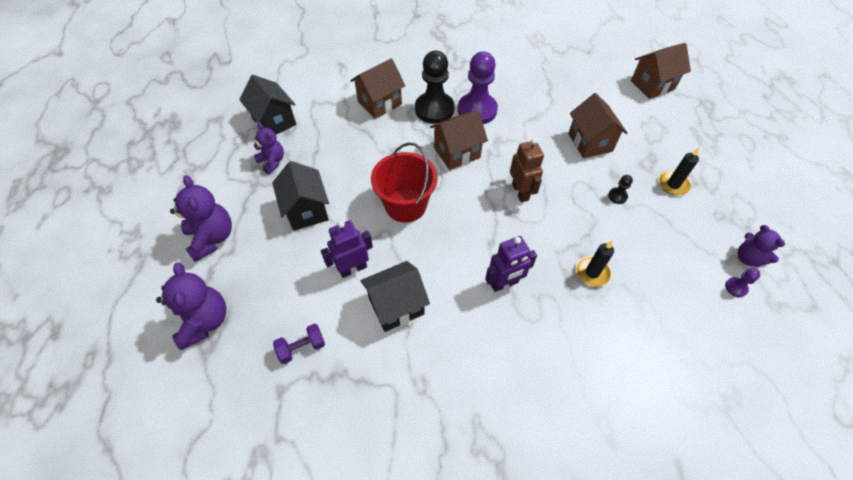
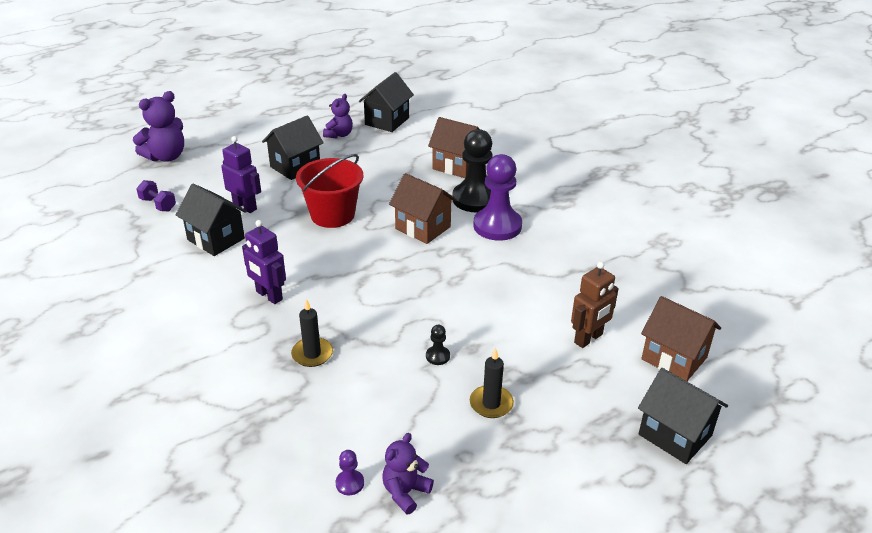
camera: 65 degrees right, 20 degrees down
purple teddy bear [170,175,232,262] -> none
brown robot [510,138,544,202] -> brown robot moved to [571,261,618,348]
brown house [568,93,627,158] -> none
none -> black house [638,368,728,464]

